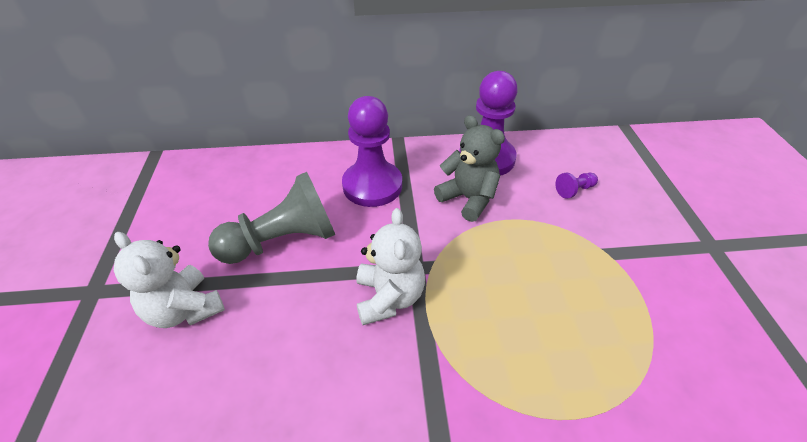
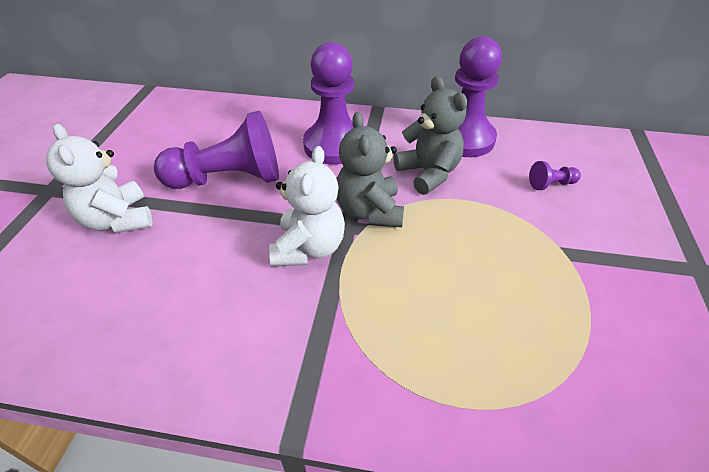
camera: 15 degrees right, 0 degrees up
grey pawn [208,172,335,264] -> purple pawn [154,111,279,189]
none -> grey teddy bear [337,112,404,227]

